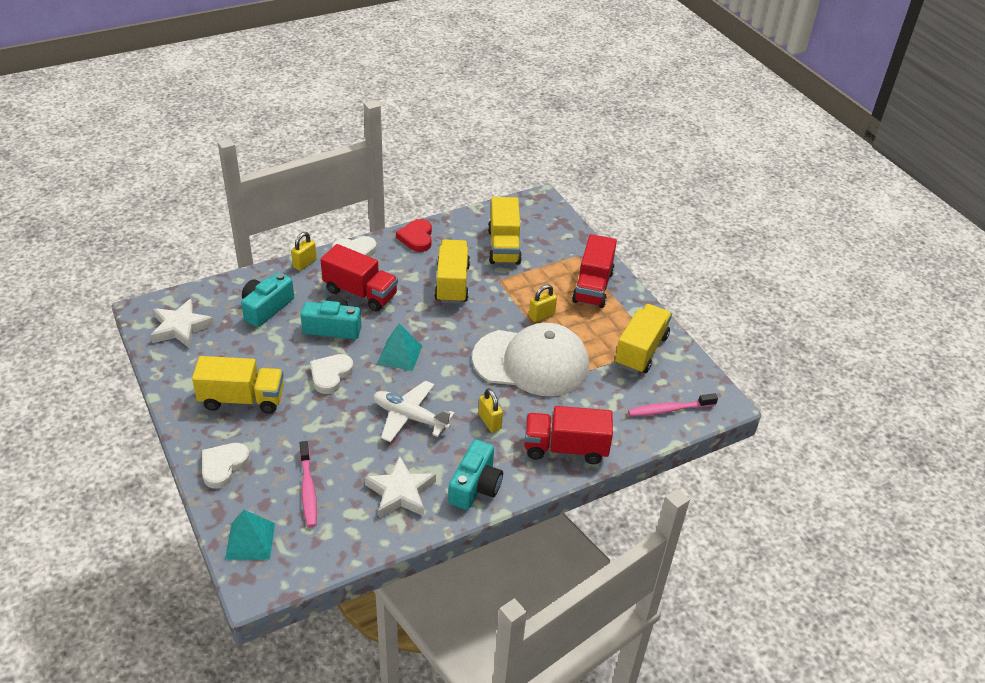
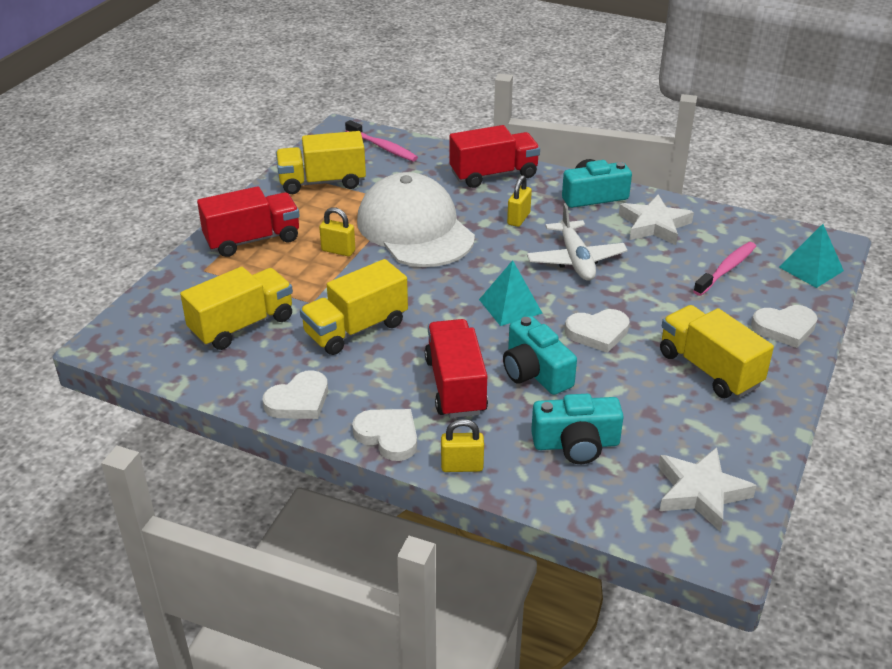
camera: 125 degrees left, 5 degrees down
red heart [396,219,432,252] -> white heart [263,370,328,419]
red truck [525,406,613,464] -> red truck turned 75 degrees counterclockwise [450,125,540,188]

